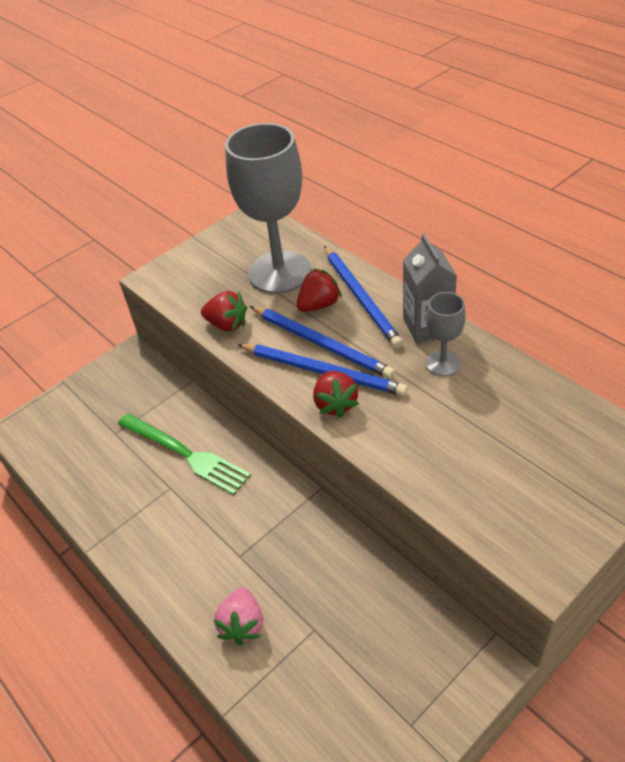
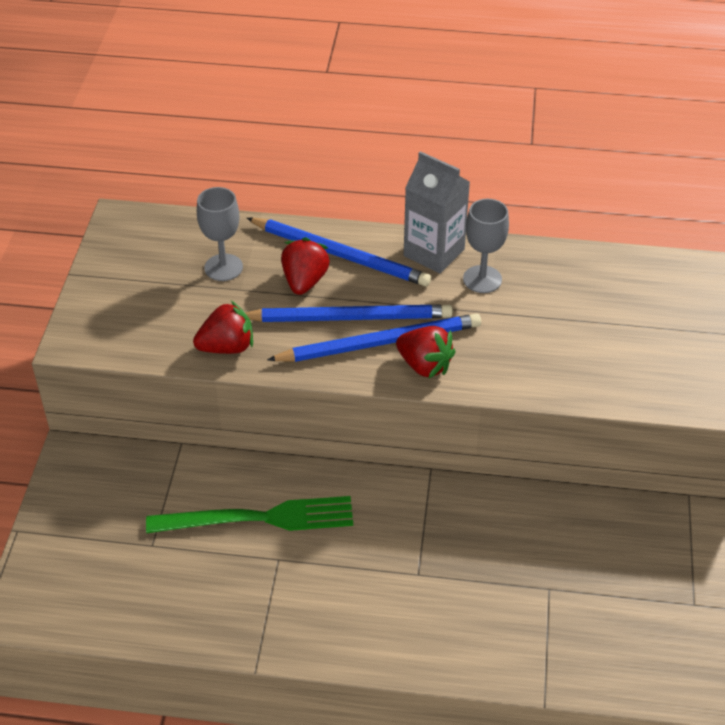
camera: 45 degrees left, 0 degrees up
pink strawberry [214,588,263,645] -> none
grey goblet [225,123,311,293] -> grey goblet [197,187,243,281], size x0.48

